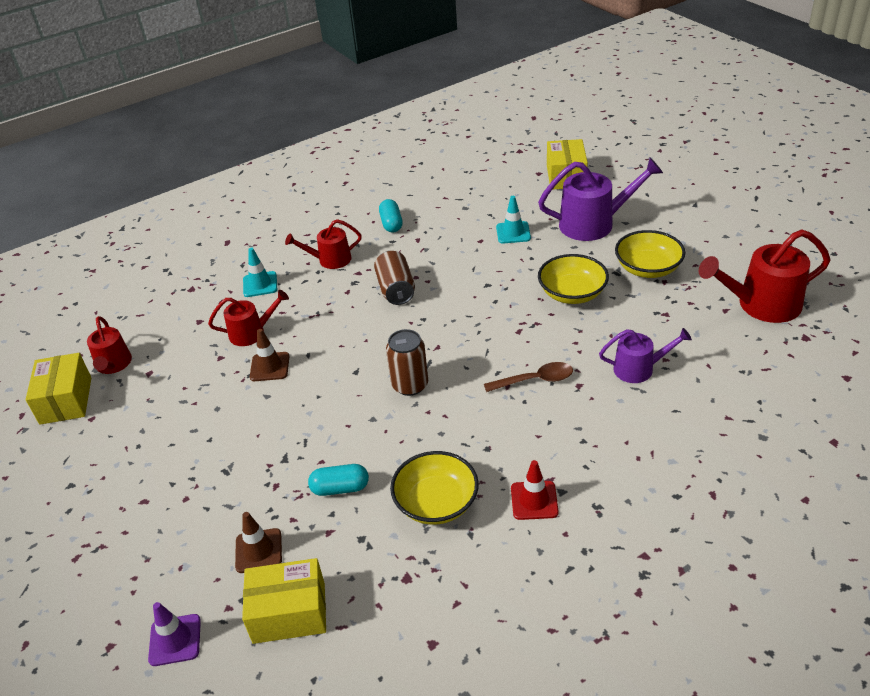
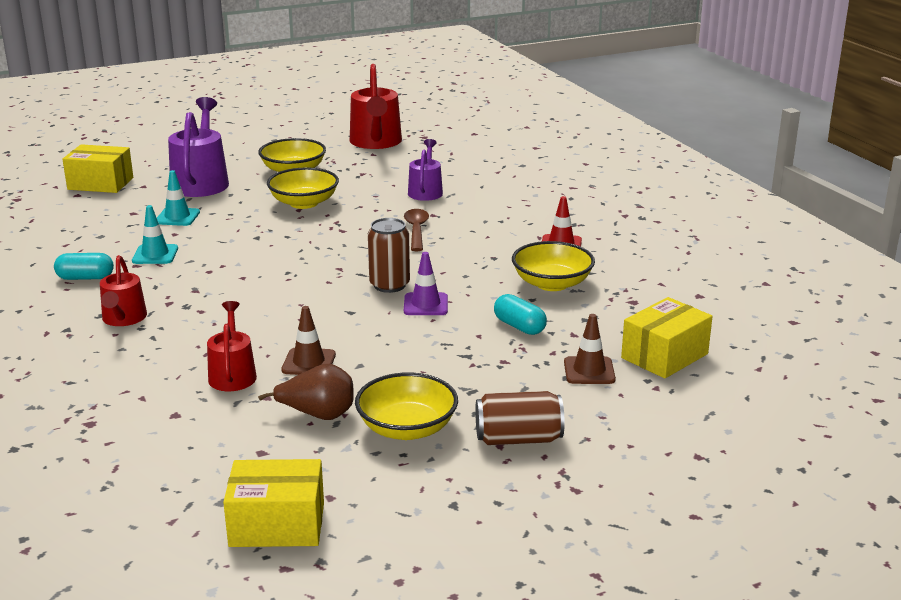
camera: 85 degrees left, 15 degrees down
red watering can [87,316,132,374] -> none
purple traffic cone [148,602,201,666] -> purple traffic cone moved to [404,252,448,315]
yellow box [242,558,326,644] -> yellow box turned 45 degrees clockwise [621,297,713,378]
turquoise traffic cone [243,248,277,297] -> turquoise traffic cone moved to [132,205,178,264]
turquoise capsule [308,464,369,496] -> turquoise capsule turned 45 degrees counterclockwise [494,294,547,335]
brown can [374,251,415,305] -> brown can moved to [475,391,565,445]
none -> brown pear [258,364,354,420]
none -> yellow bowl [355,372,458,440]

